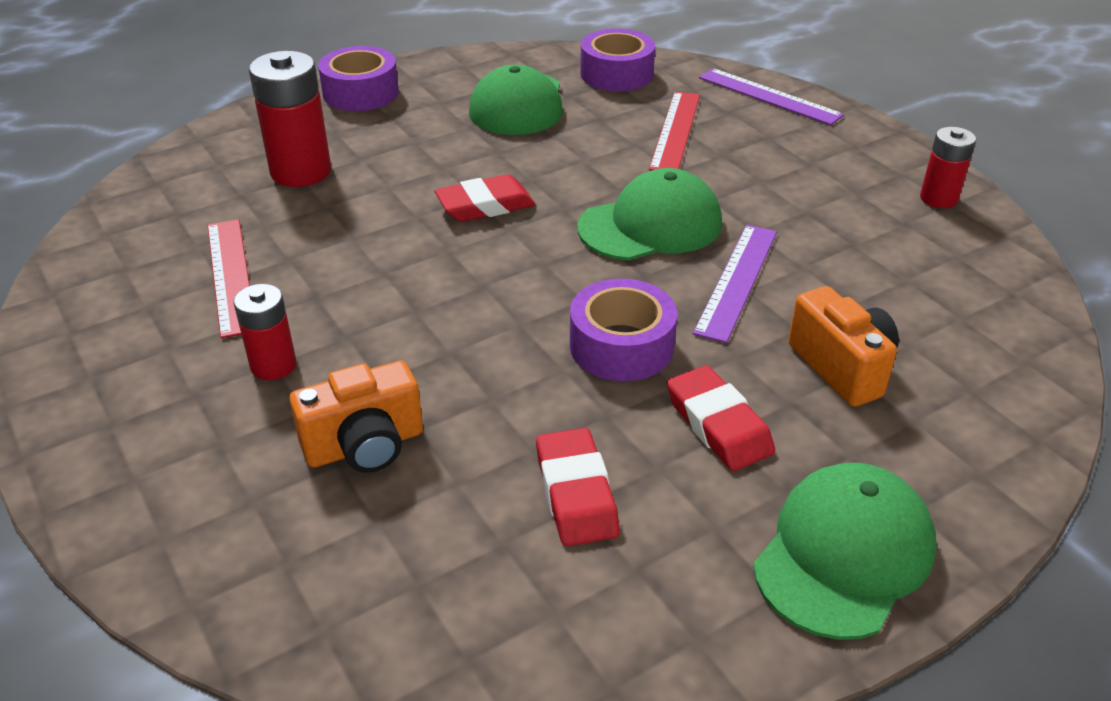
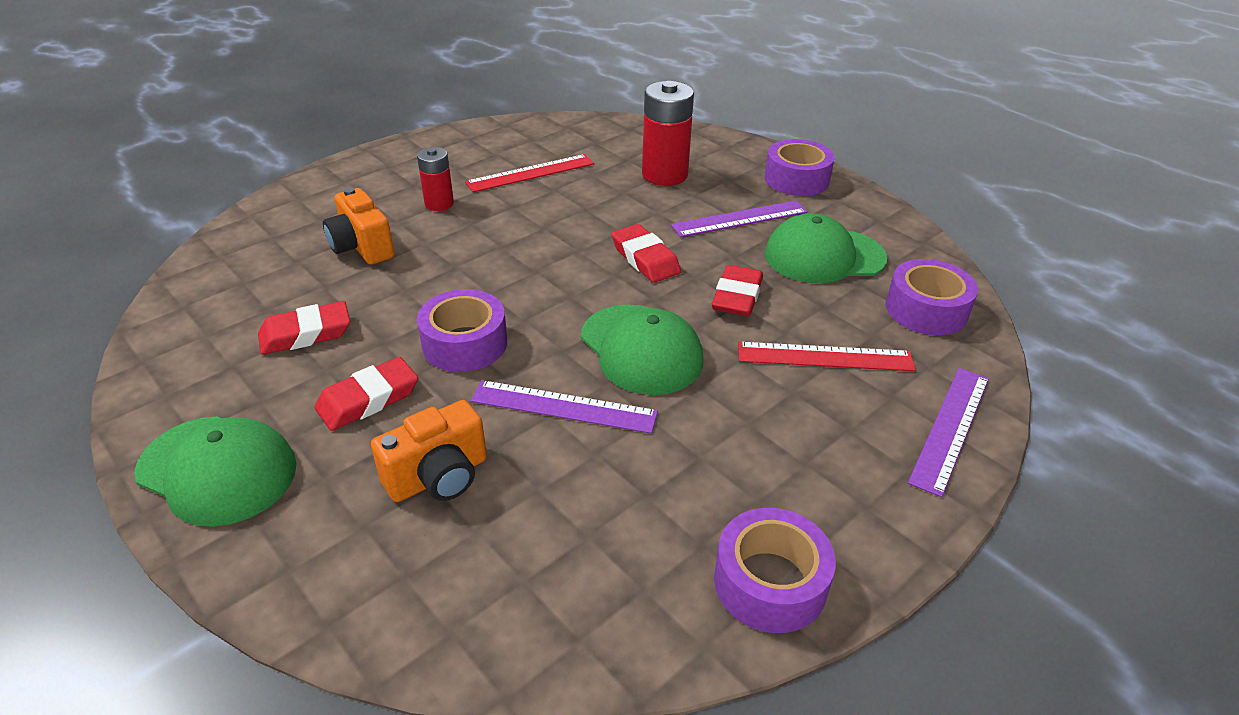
camera: 80 degrees right, 0 degrees up
red battery [920,127,976,208] -> purple tape [714,508,836,633]
none -> purple ruler [671,200,808,237]
none -> red eraser [712,265,763,317]

